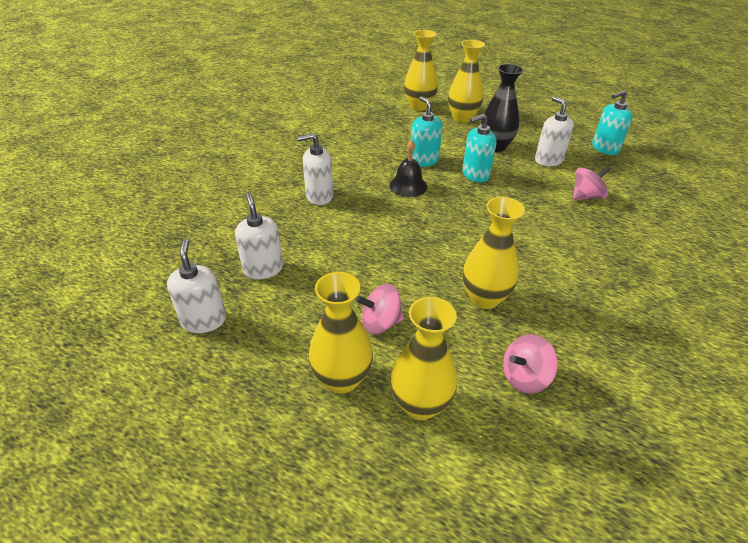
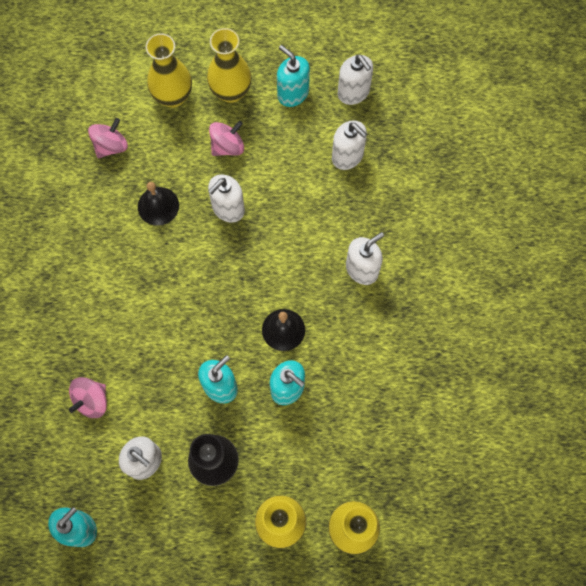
camera: 155 degrees right, 30 degrees up
yellow vase [463,197,525,309] -> black bell [138,182,179,226]
none -> white soap dispenser [208,174,245,223]
none -> turquoise soap dispenser [277,45,310,107]

